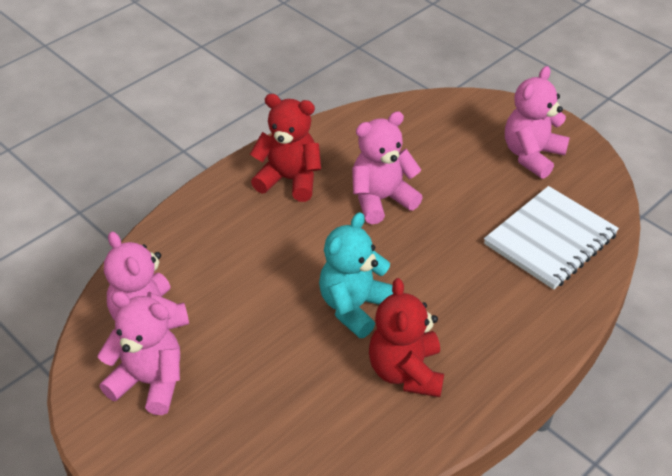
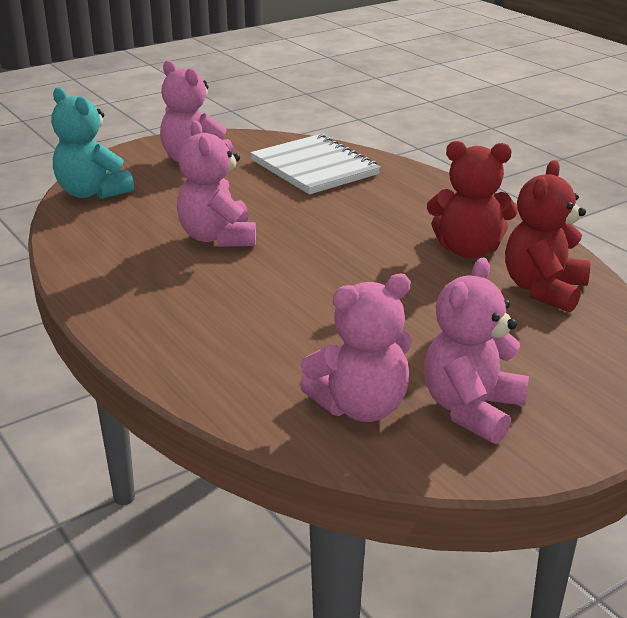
camera: 80 degrees left, 15 degrees down
red teddy bear [250,94,321,202] -> red teddy bear moved to [505,160,590,312]
turquoise teddy bear [319,212,393,338] -> turquoise teddy bear moved to [51,87,134,199]

